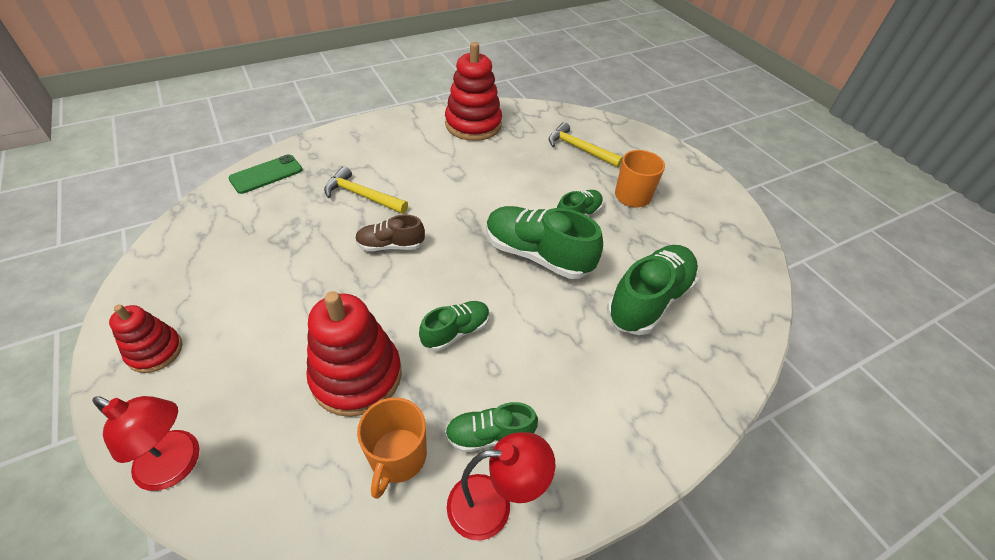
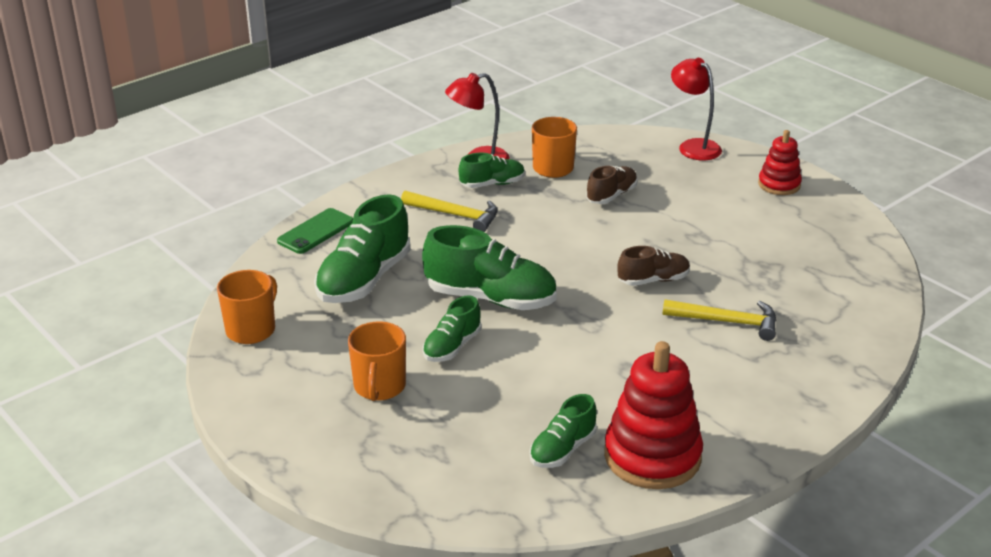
camera: 170 degrees right, 15 degrees down
red lamp [92,396,199,491] -> red lamp turned 45 degrees clockwise [671,58,722,160]
green phone [228,154,303,194] -> green phone moved to [277,208,353,254]
red stacking toy [306,291,402,417] -> brown shoe [586,166,638,204]
green shoe [419,301,490,351] -> green shoe moved to [529,394,597,468]
yellow hammer [549,122,623,167] -> yellow hammer moved to [401,191,498,232]
none -> orange mug [217,270,277,344]

